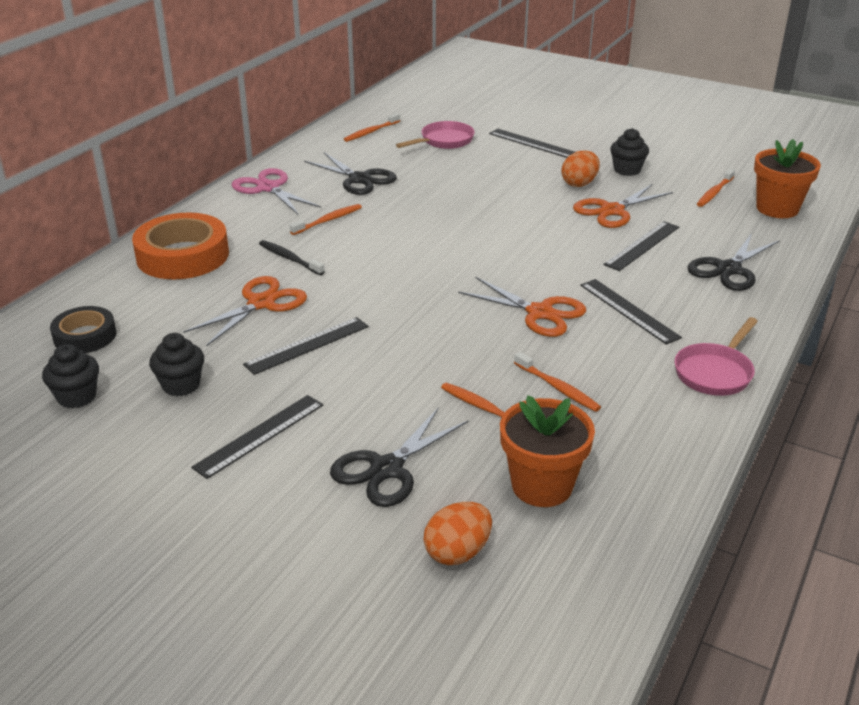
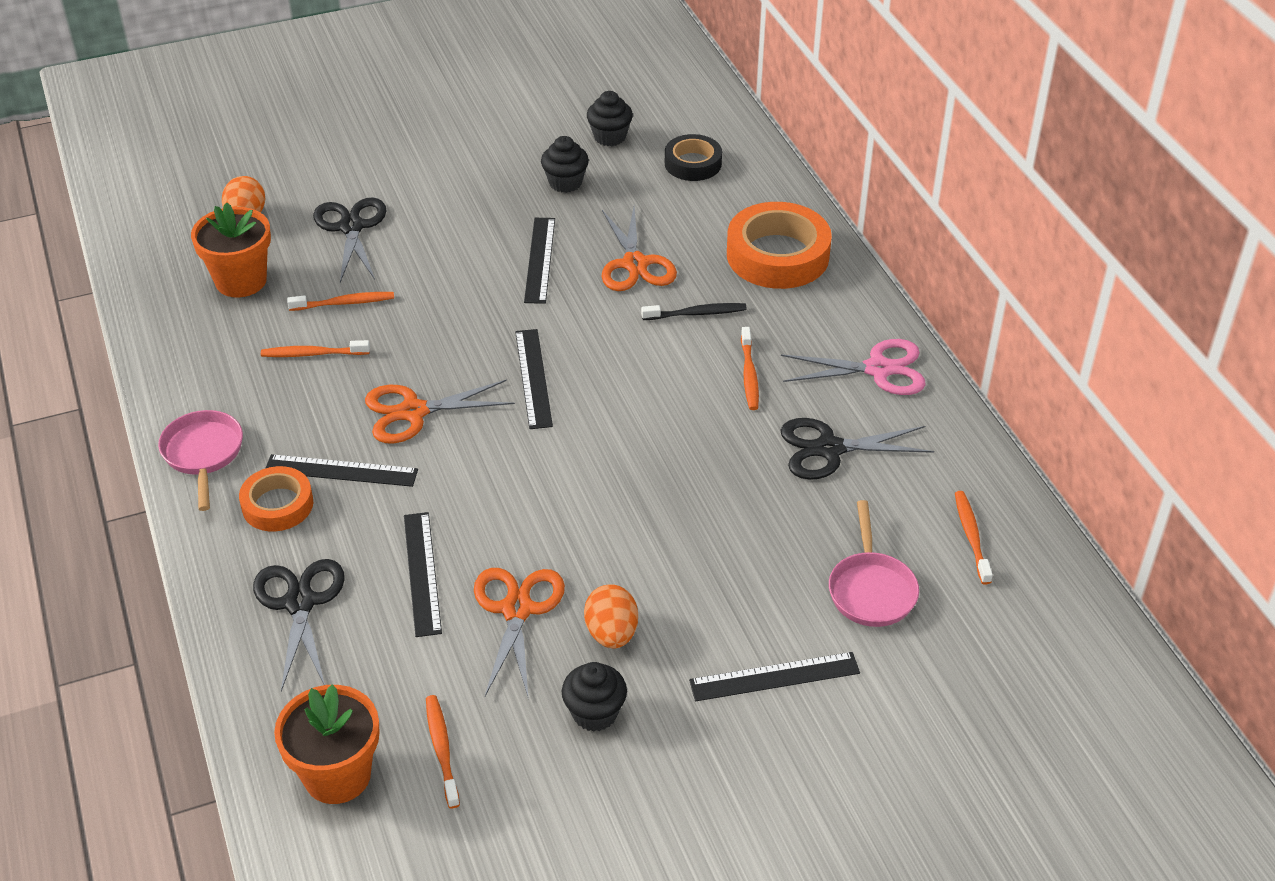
camera: 130 degrees right, 10 degrees up
black ruler [191,395,323,479] -> black ruler moved to [515,329,553,429]
none -> orange tape [239,466,313,531]

